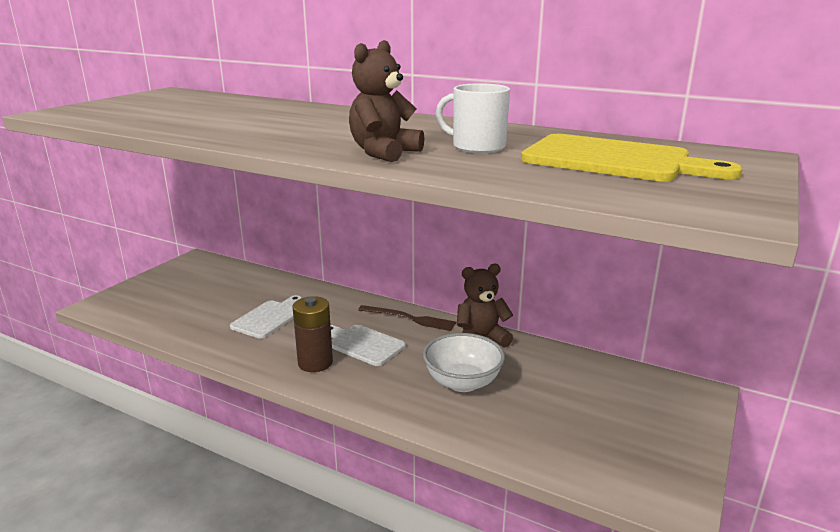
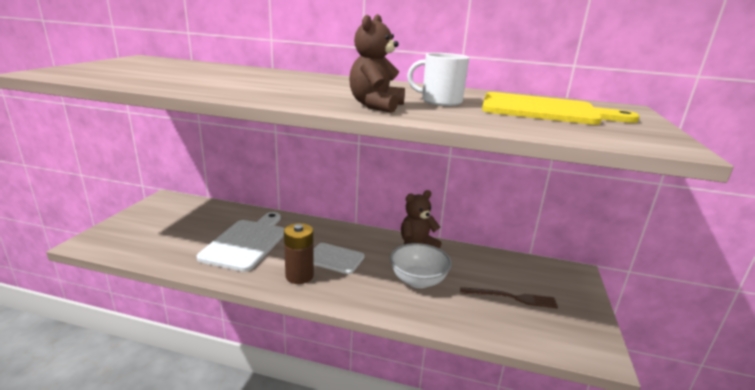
camera: 15 degrees left, 0 degrees up
white cutting board [230,295,302,338] -> white cutting board [197,212,285,272], size x1.60
brown fork [358,305,456,331] -> brown fork moved to [460,287,558,308]

